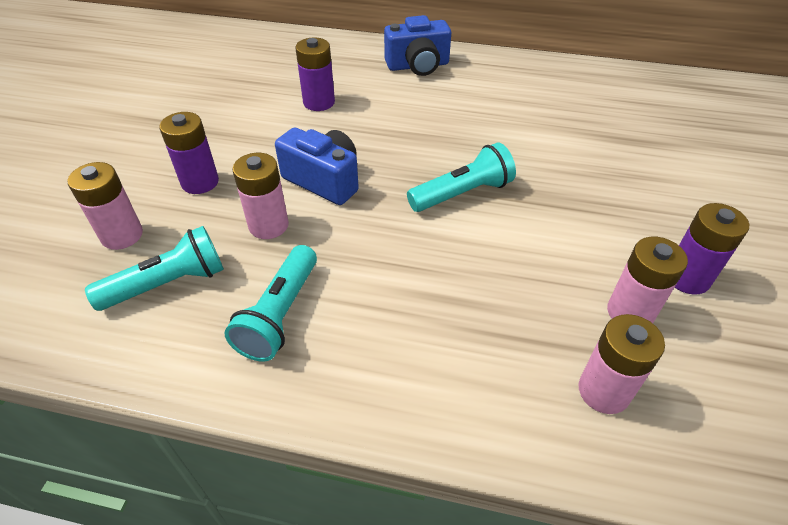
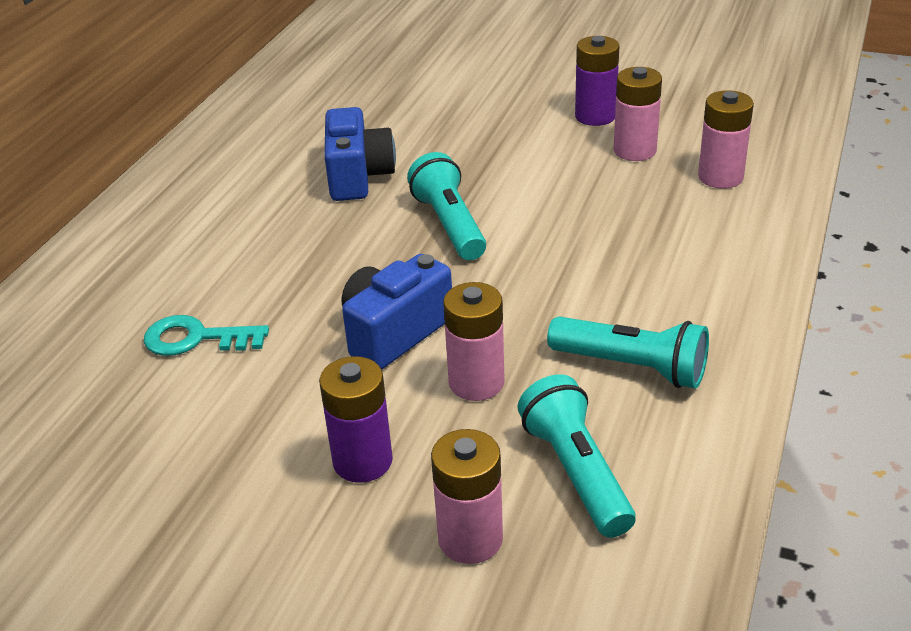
camera: 80 degrees left, 10 degrees down
purple battery [295,38,335,111] -> turquoise key [144,315,269,356]
blue camera [384,15,451,76] -> blue camera moved to [324,107,396,201]

